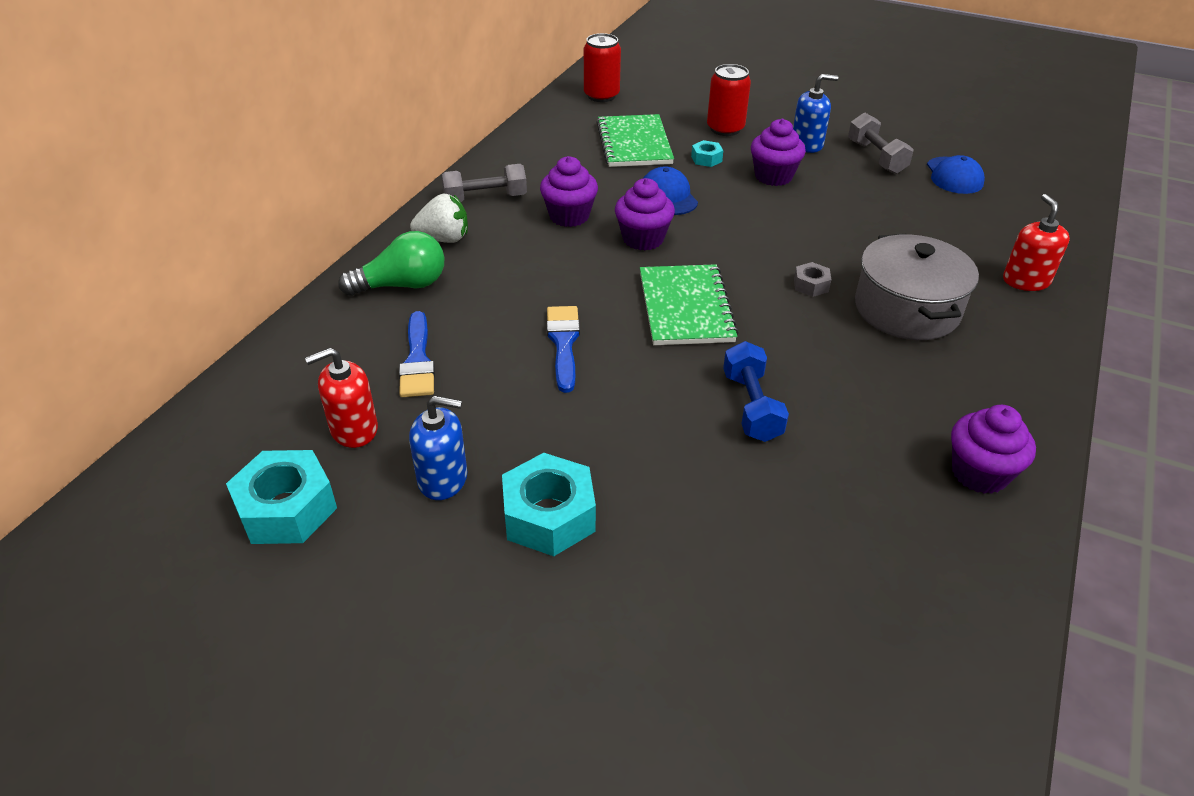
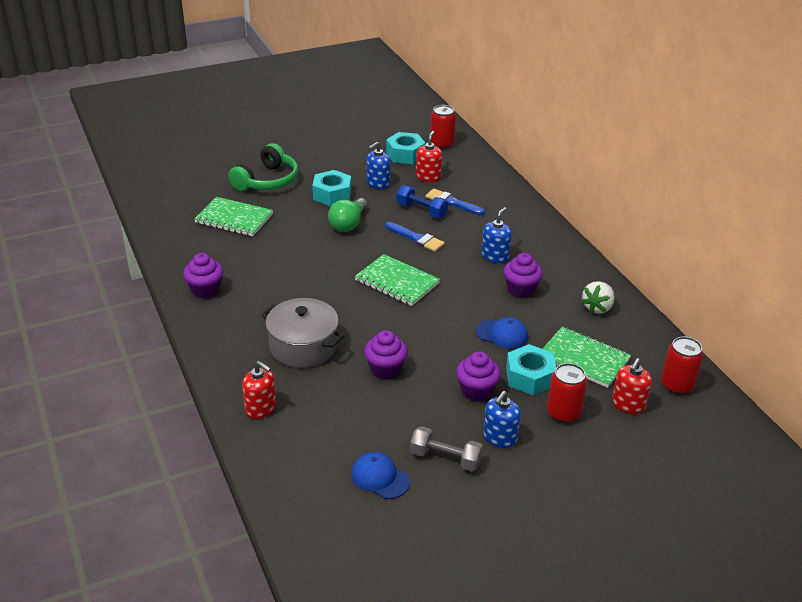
camera: 130 degrees right, 5 degrees down
green light bulb [338,231,444,296] -> green light bulb moved to [328,198,368,232]
white strawberry [410,194,468,243] -> white strawberry moved to [581,281,615,314]
grey dumbbell [441,164,527,202] -> none
purple cupcake [615,178,675,250] -> purple cupcake moved to [364,330,408,380]
turquoise nut [691,140,723,167] -> turquoise nut [506,344,556,395], size x2.00
blue dumbbell [723,341,789,442] -> blue dumbbell moved to [396,185,448,218]
grey nut [794,262,831,297] -> none
none -> green notebook [194,197,273,236]
none -> green headphones [228,143,298,191]
none -> red can [430,105,456,149]
none -> blue soap dispenser [481,207,512,263]
none -> red soap dispenser [612,358,652,414]

